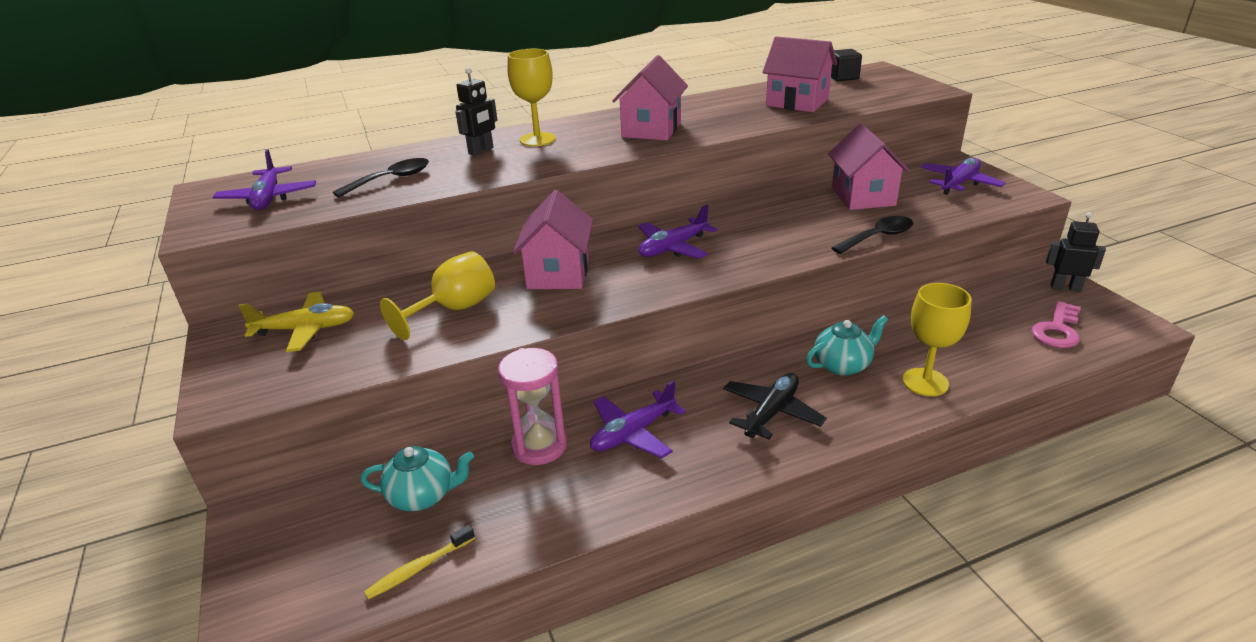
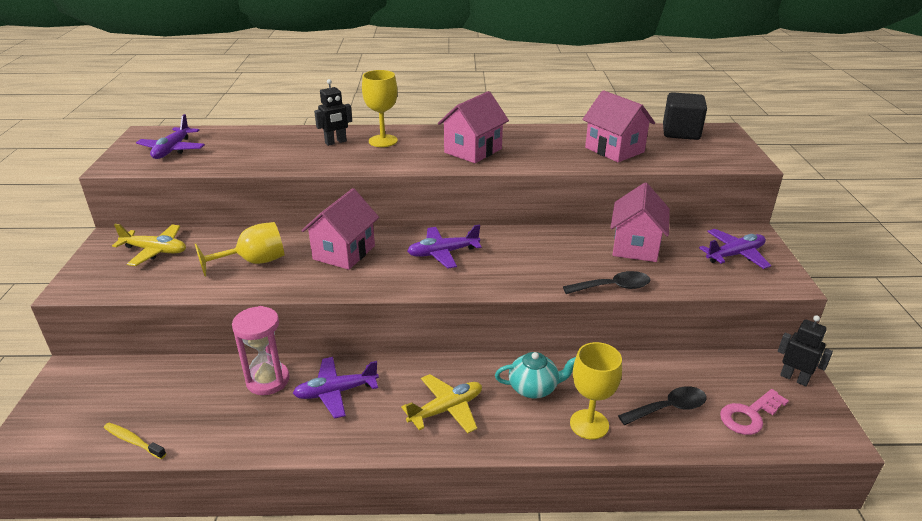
camera: 20 degrees right, 0 degrees up
black spoon [333,158,429,198] -> black spoon moved to [618,386,707,425]
turquoise teapot [361,446,474,511] -> none
yellow toothbrush [364,525,475,600] -> yellow toothbrush turned 45 degrees clockwise [104,423,166,459]
black plane [723,373,827,439] -> yellow plane [401,374,482,433]
black cube [831,49,862,81] -> black cube [663,92,707,140], size x1.57

